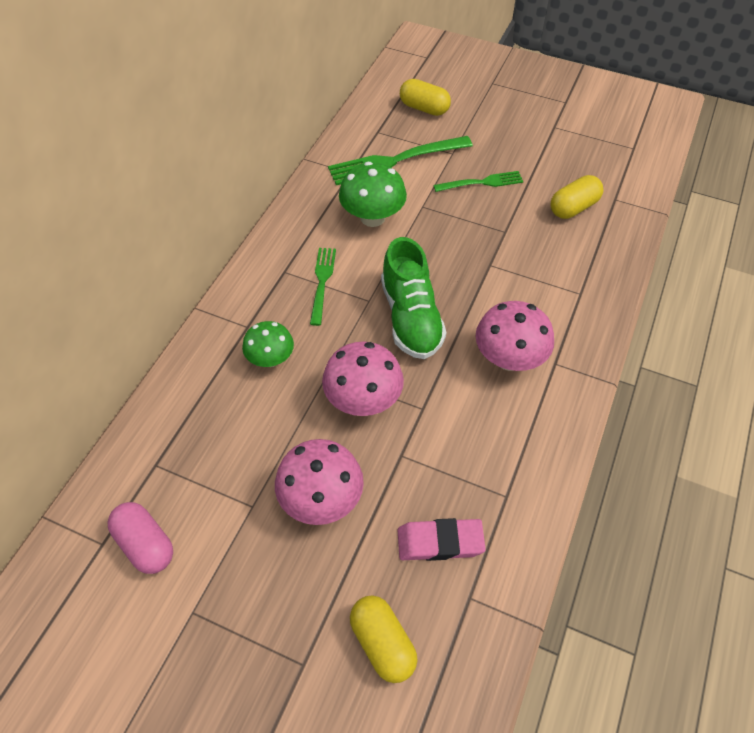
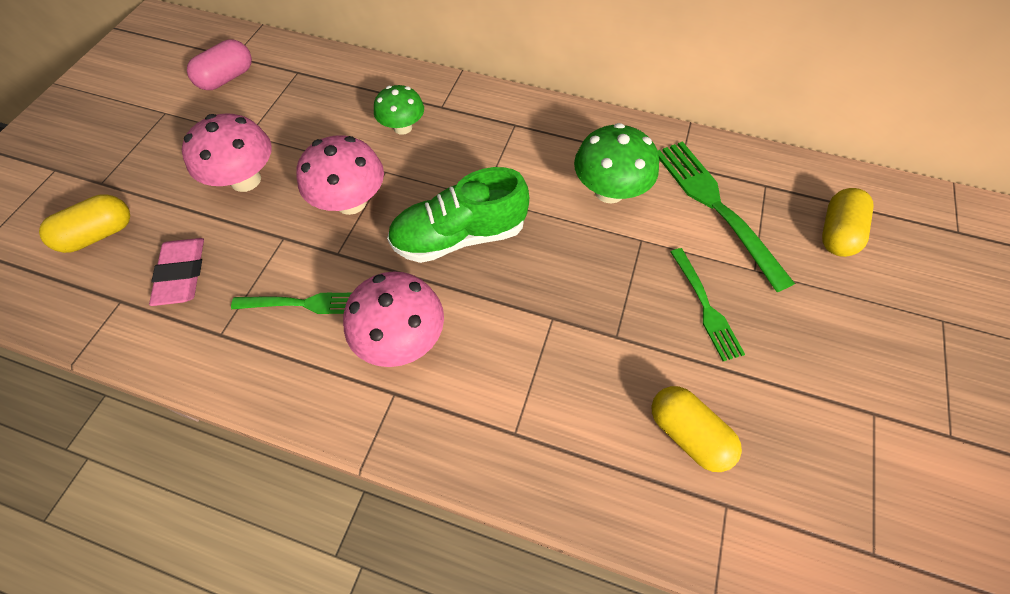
camera: 85 degrees right, 5 degrees up
green fork [310,248,336,326] -> green fork moved to [231,293,351,314]

